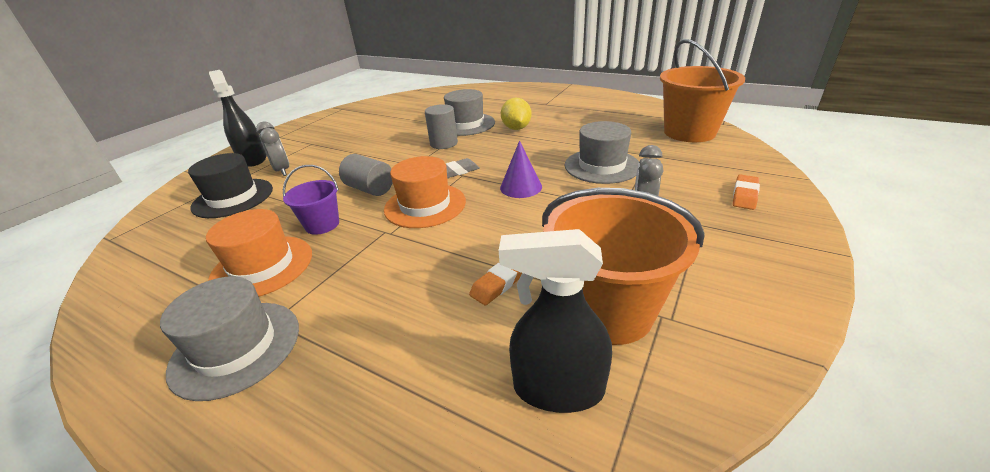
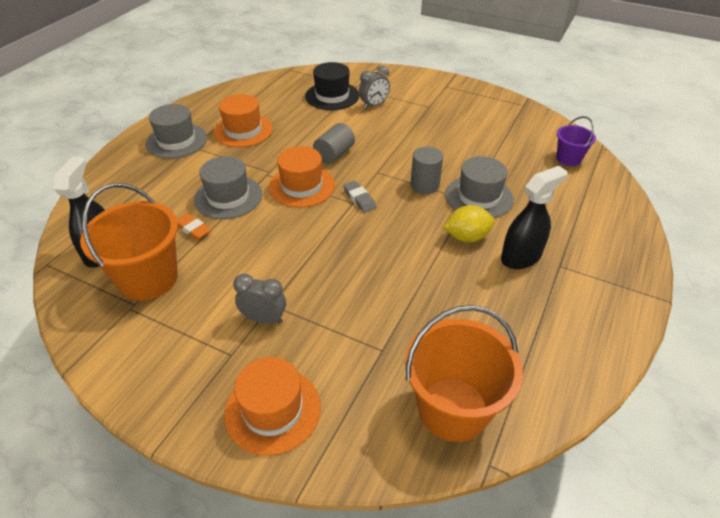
camera: 85 degrees right, 10 degrees up
black spray bottle [209,70,267,167] -> black spray bottle moved to [501,166,568,269]
purple bucket [283,165,339,235] -> purple bucket moved to [556,116,596,166]
purple cone [500,141,542,198] -> none
grey hat [565,121,639,184] -> grey hat moved to [194,156,262,219]
orange eraser [733,175,760,210] -> orange hat [224,357,321,456]

